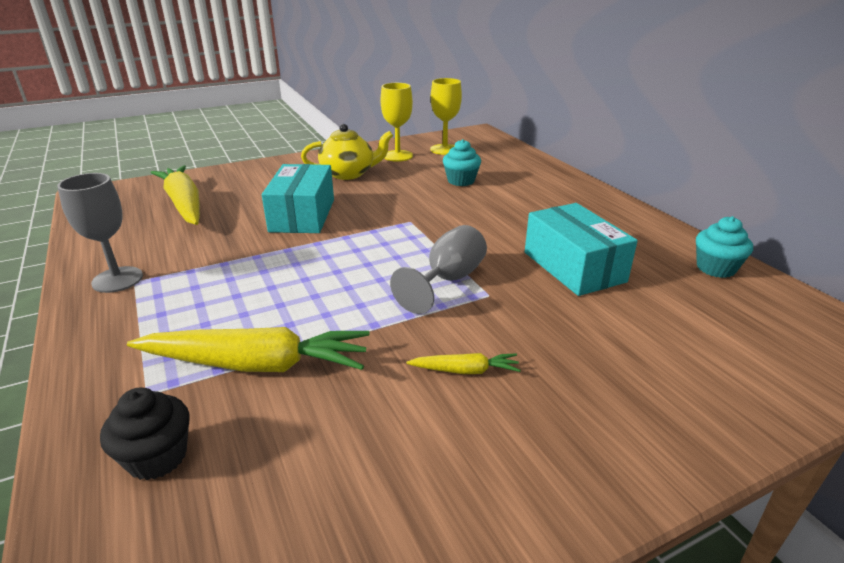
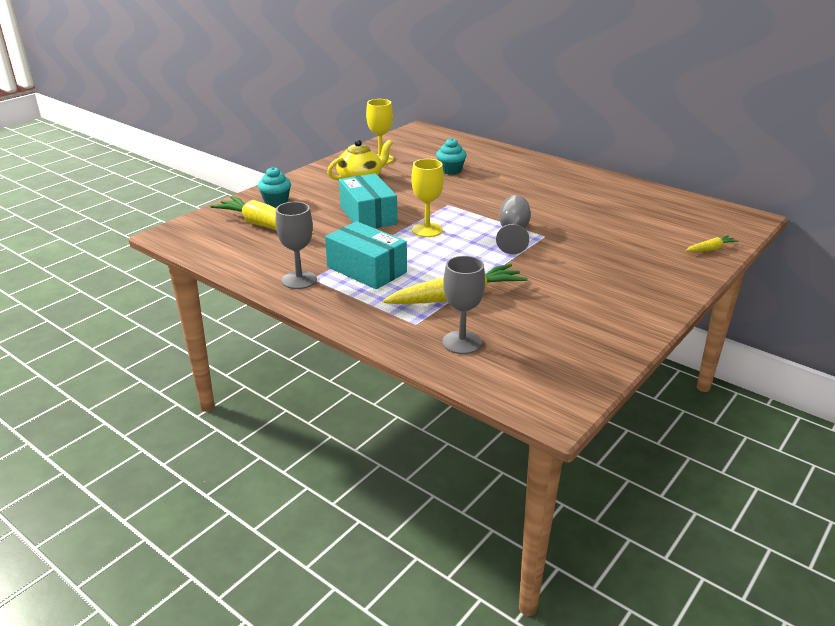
camera: 25 degrees left, 0 degrees up
black cupcake [100,387,190,480] -> grey goblet [442,256,485,354]
yellow carrot [406,353,521,374] -> yellow carrot moved to [685,235,739,252]
yellow goblet [430,78,462,155] -> yellow goblet moved to [411,159,444,237]
turquoise box [525,203,638,296] -> turquoise box moved to [325,221,407,289]
turquoise cupcake [696,216,753,278] -> turquoise cupcake moved to [258,167,291,206]

